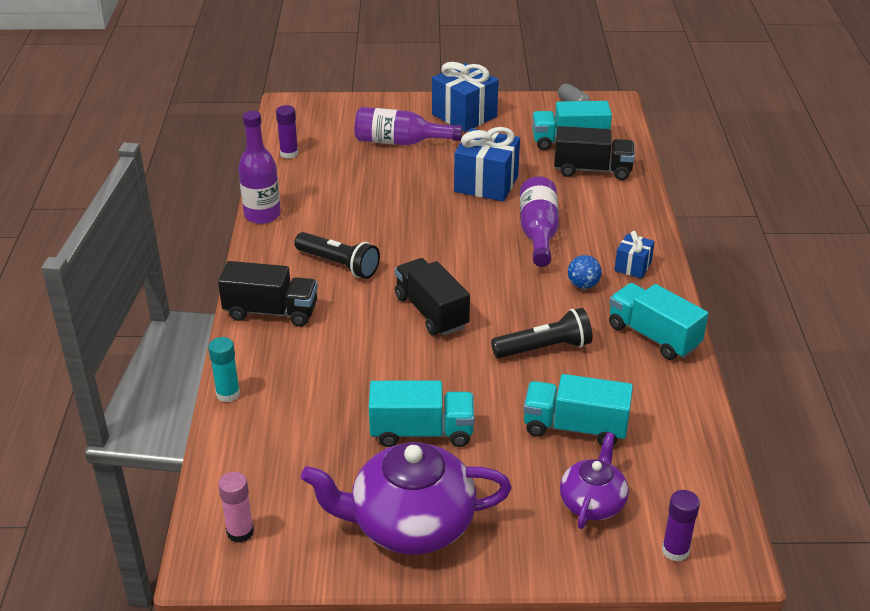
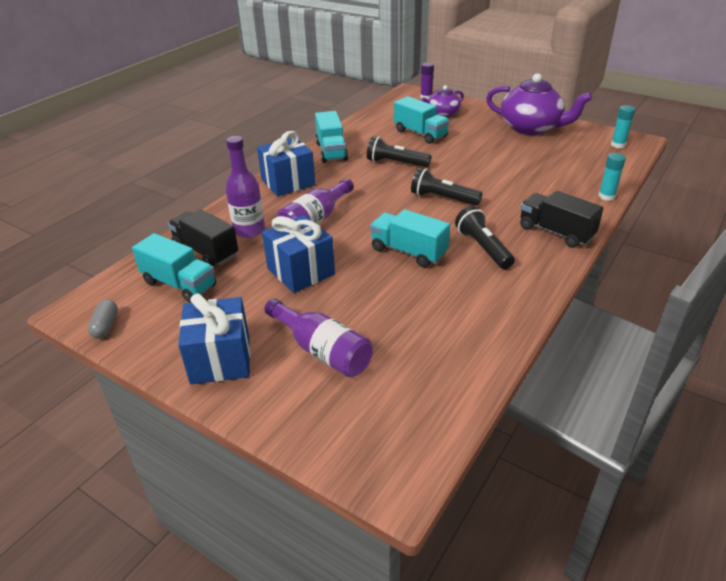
camera: 145 degrees left, 0 degrees up
pink glue stick [218,472,254,543] -> turquoise glue stick [611,105,635,148]
purple bottle [238,110,281,224] -> purple bottle moved to [226,136,265,238]
purple glue stick [276,105,298,159] -> none
turquoise truck [369,381,475,447] -> turquoise truck moved to [370,209,450,267]
black truck [395,258,470,336] -> black flashlight [411,168,483,206]
blue ball [568,255,602,289] -> none
blue gift [614,231,655,279] -> blue gift [257,131,315,196], size x1.88

